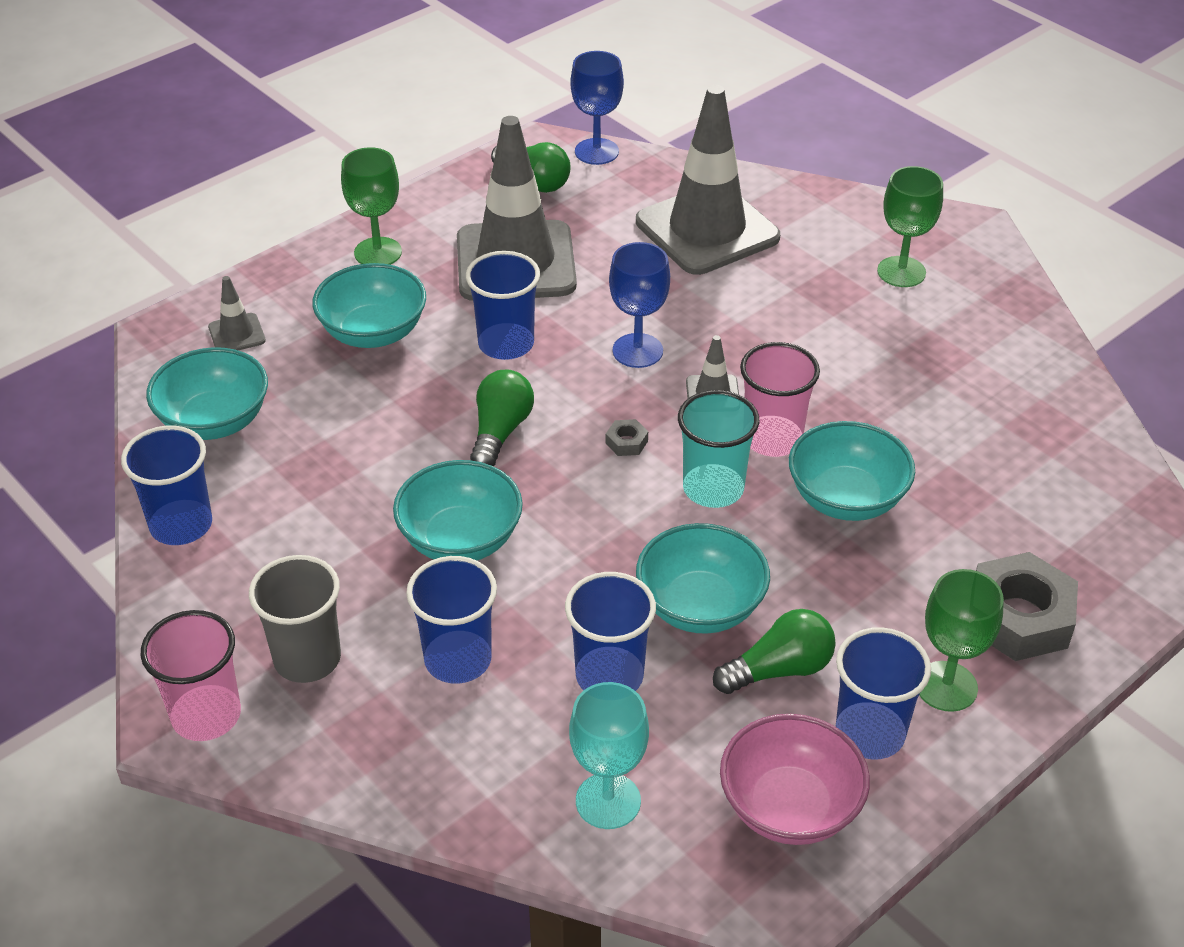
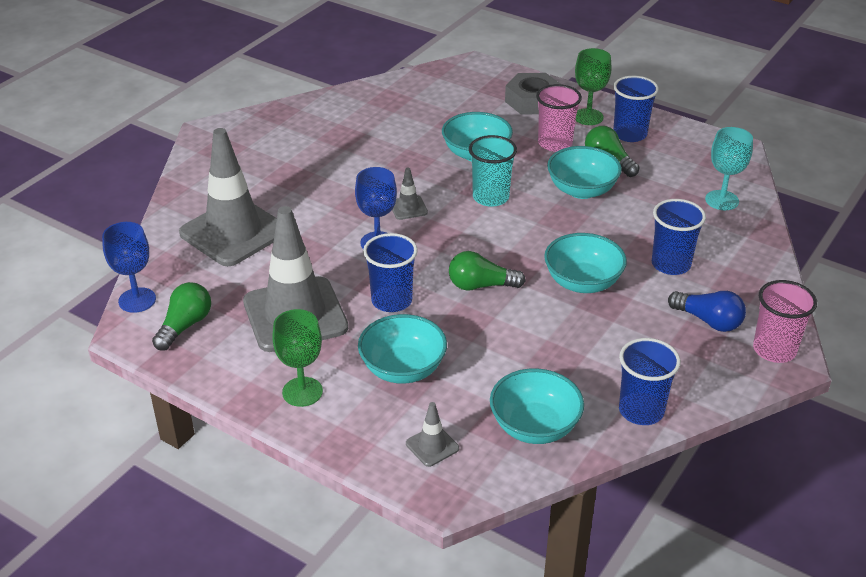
camera: 105 degrees left, 5 degrees down
grey cup [249,555,341,683] -> blue light bulb [668,291,746,332]
blue cup [565,572,656,691] -> none
grey nut [606,419,648,456] -> none
pink bowl [720,714,870,845] -> none
pink cup [740,342,820,457] -> pink cup moved to [536,84,582,152]
green goblet [877,166,943,287] -> none

